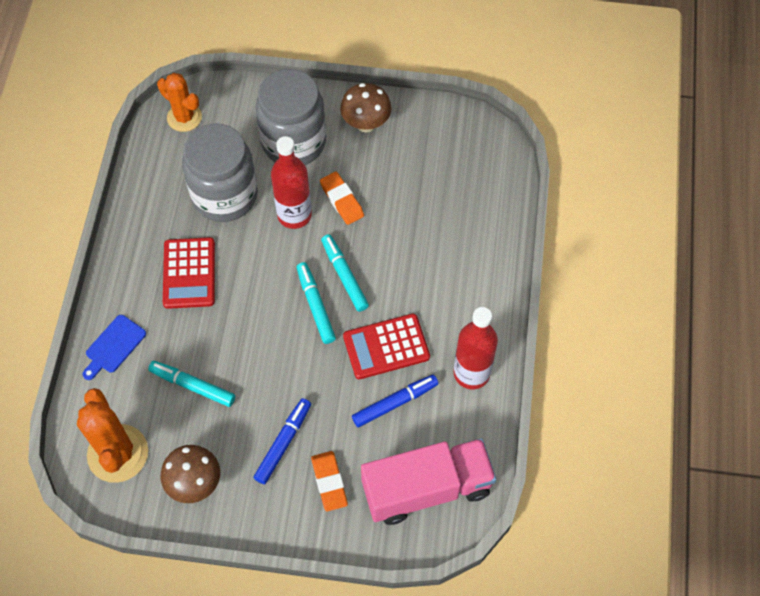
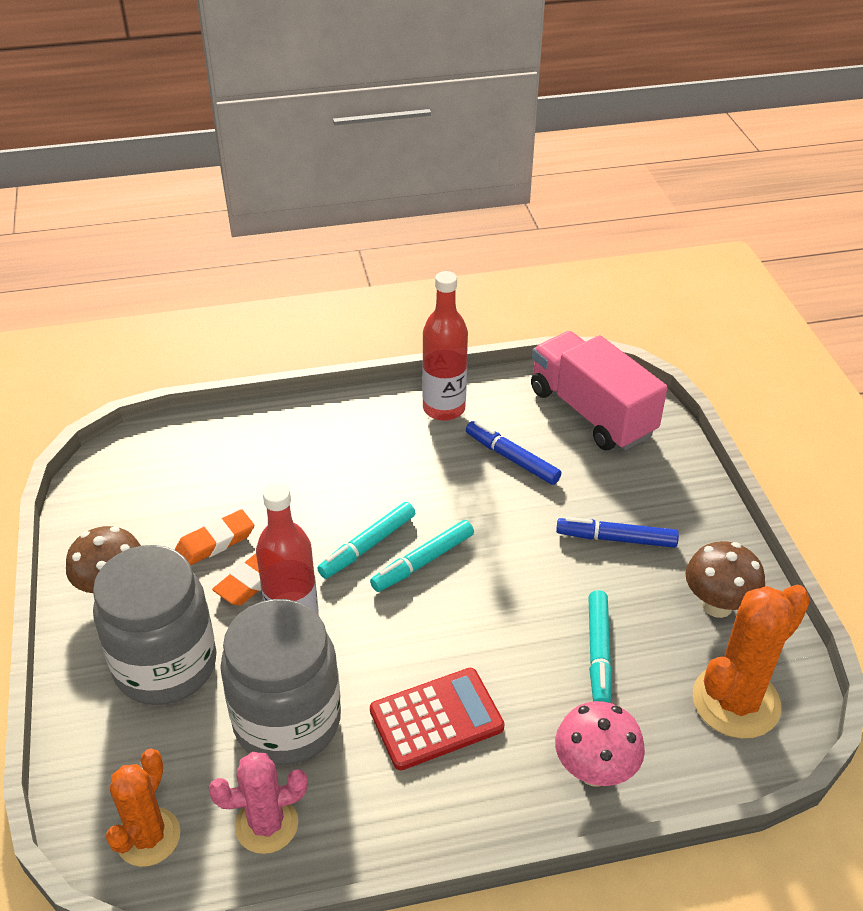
camera: 110 degrees left, 20 degrees down
blue cutting board [83,315,146,380] -> pink mushroom [555,701,645,787]
orange eraser [311,451,348,511] -> orange eraser moved to [175,509,254,565]
red calculator [343,314,430,379] -> none
none -> pink cactus [209,752,308,854]

